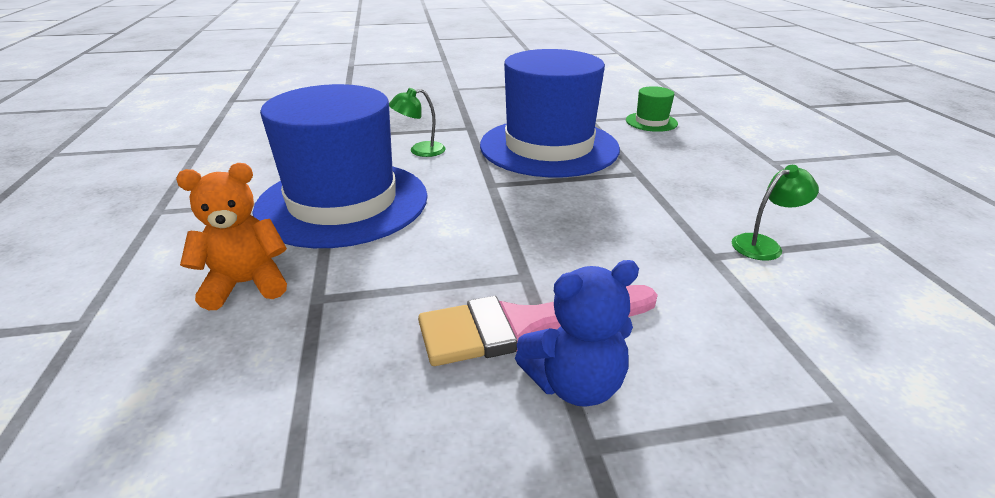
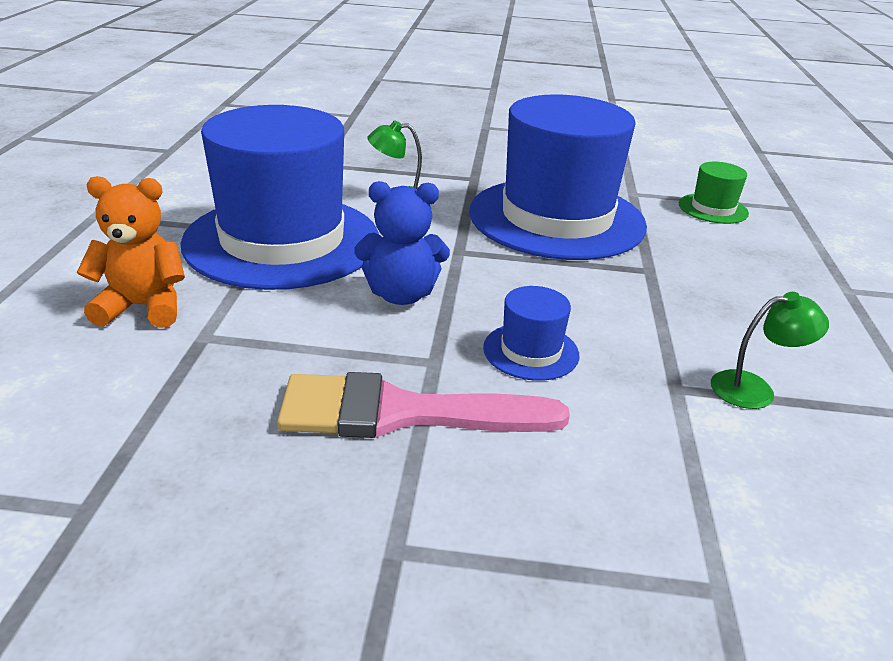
camera: 15 degrees right, 0 degrees up
blue teddy bear [515,260,639,407] -> blue teddy bear moved to [354,181,450,305]
none -> blue hat [483,286,579,381]

